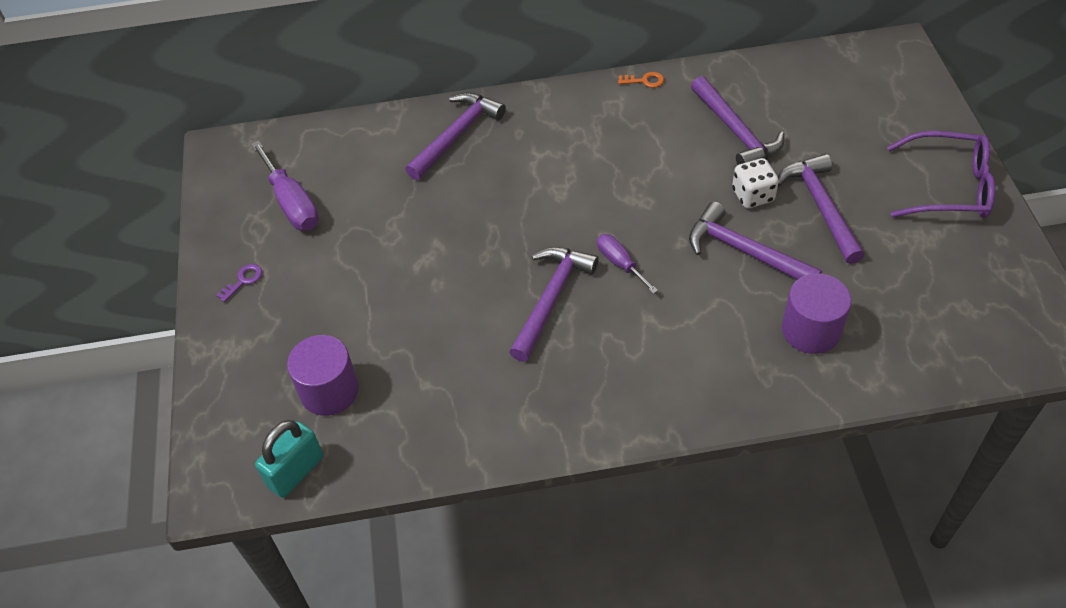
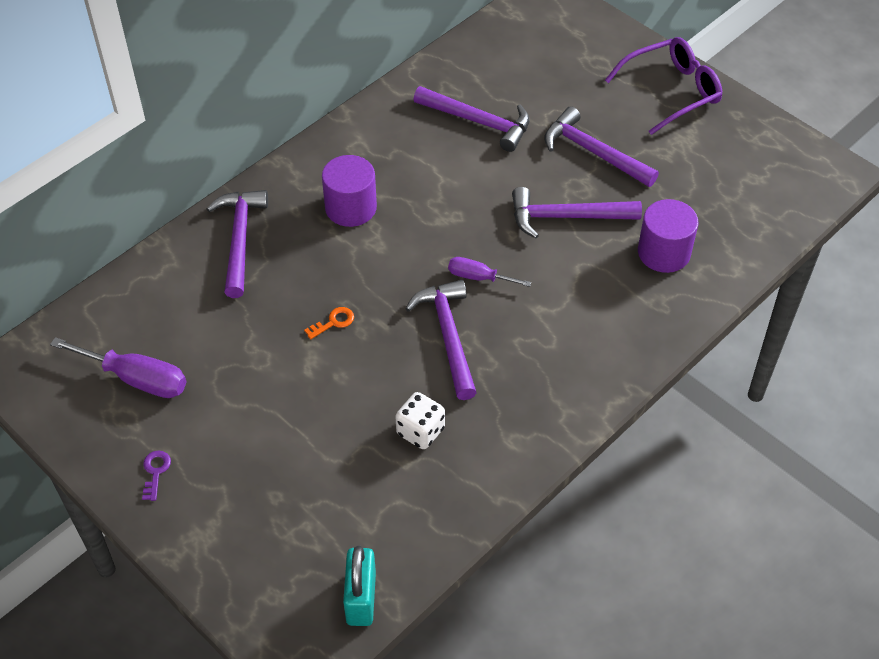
camera: 40 degrees left, 0 degrees up
purple cylinder [287,335,359,416] -> purple cylinder moved to [322,155,377,227]
orange key [618,72,664,88] -> orange key moved to [304,307,354,339]
white dice [732,158,779,208] -> white dice moved to [395,392,445,449]

